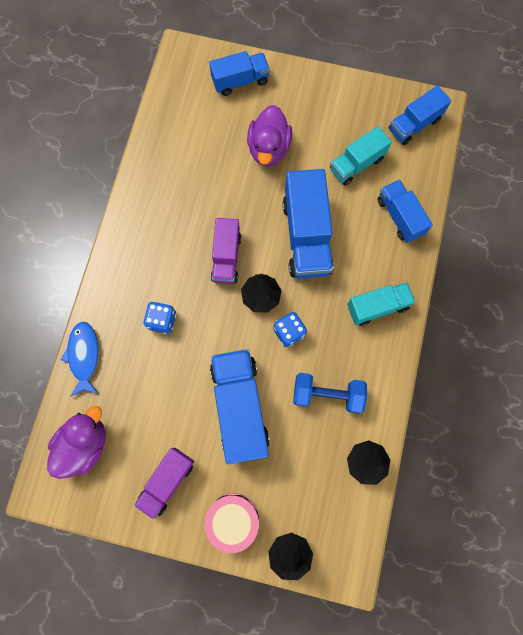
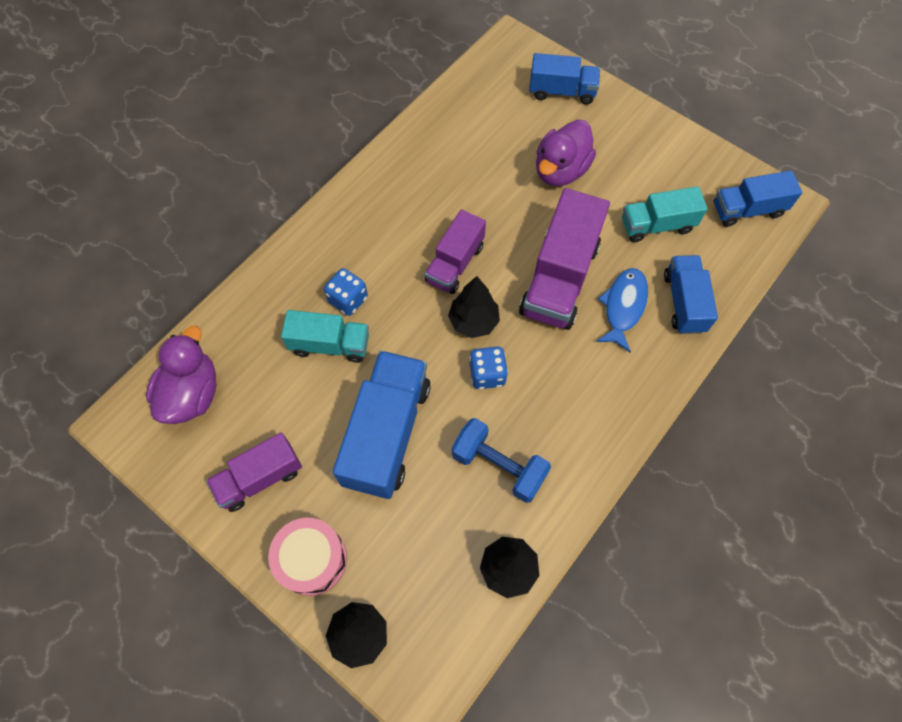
camera: 25 degrees right, 10 degrees down
purple duck [47,406,106,479] -> purple duck turned 45 degrees counterclockwise [146,326,216,424]
blue fish [61,321,99,397] -> blue fish moved to [596,268,648,352]
blue truck [282,169,334,279] -> purple truck [519,188,610,330]
turquoise truck [347,282,415,326] -> turquoise truck moved to [281,310,369,363]

